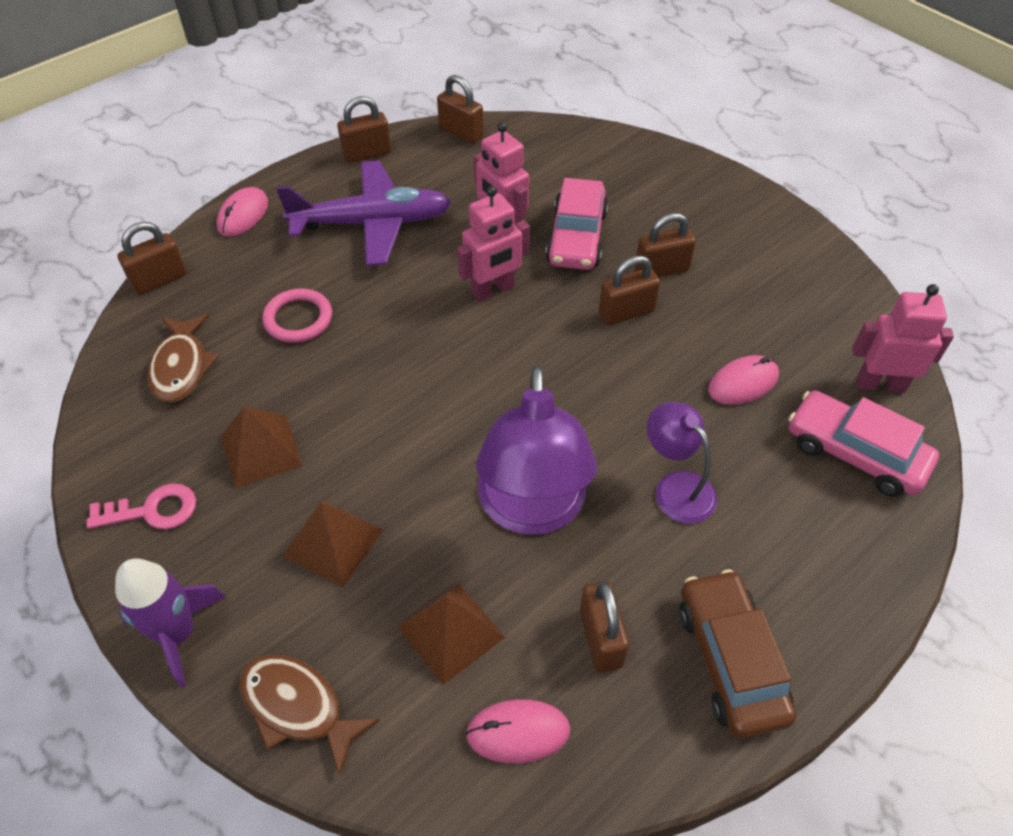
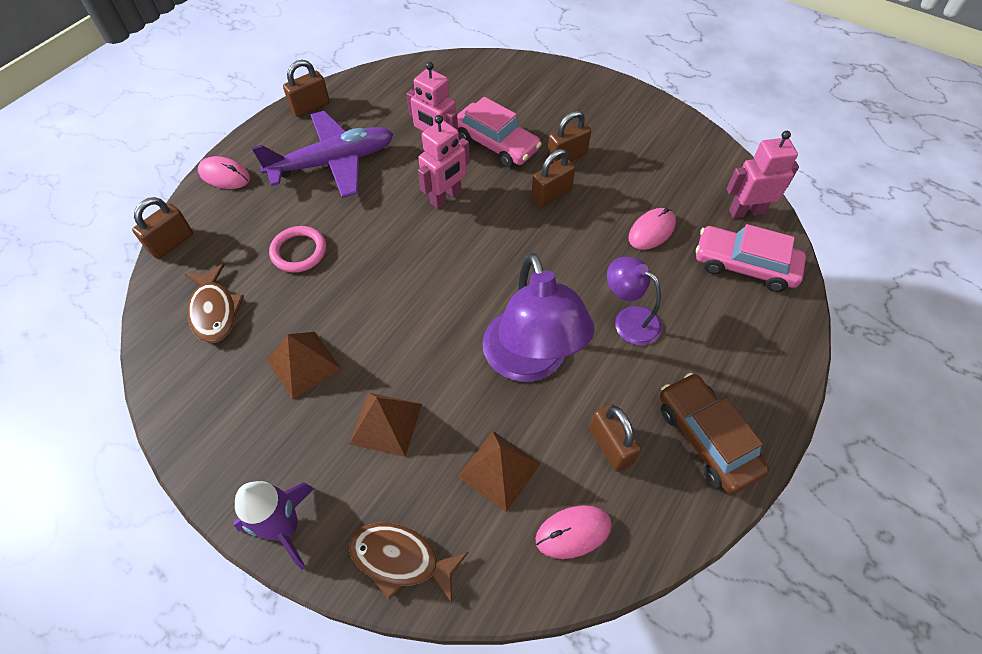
camera: 15 degrees left, 5 degrees up
pink key [87,483,196,529] -> none
pink mouse [217,187,268,237] -> pink mouse turned 75 degrees counterclockwise [198,156,250,189]
brown padlock [437,75,483,144] -> none
pink car [546,178,608,270] -> pink car turned 45 degrees counterclockwise [457,97,541,167]

